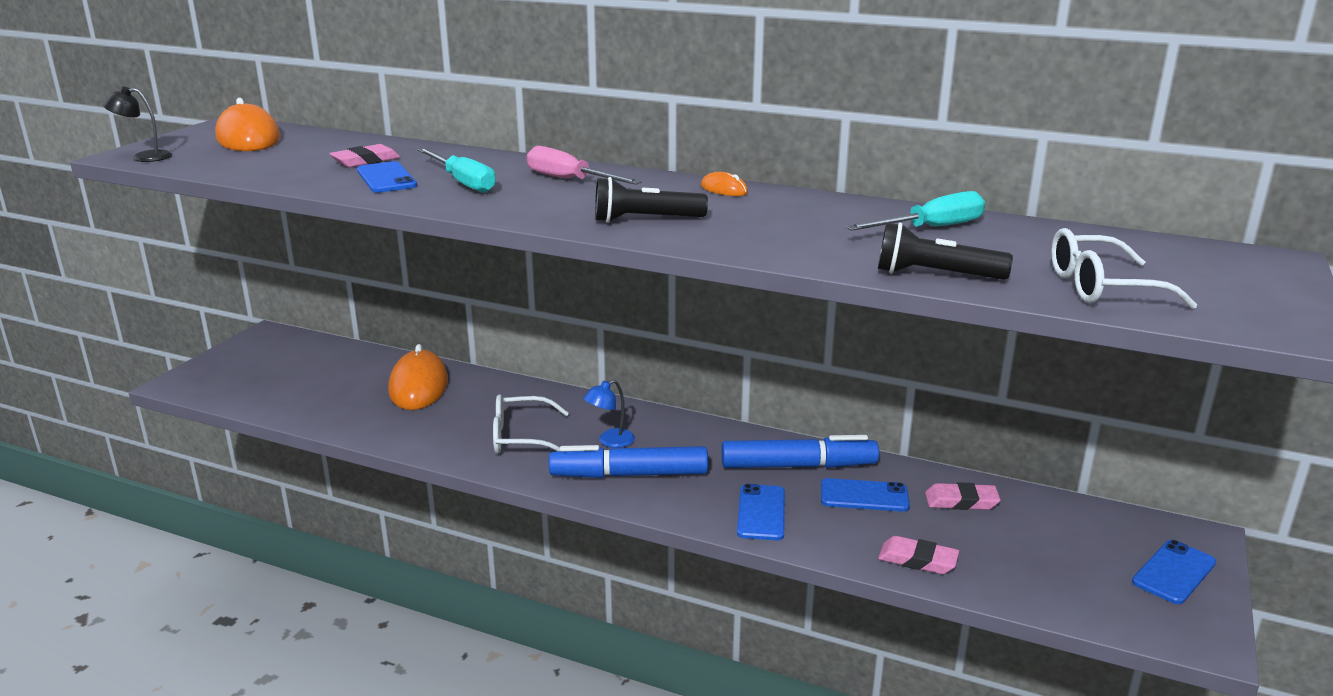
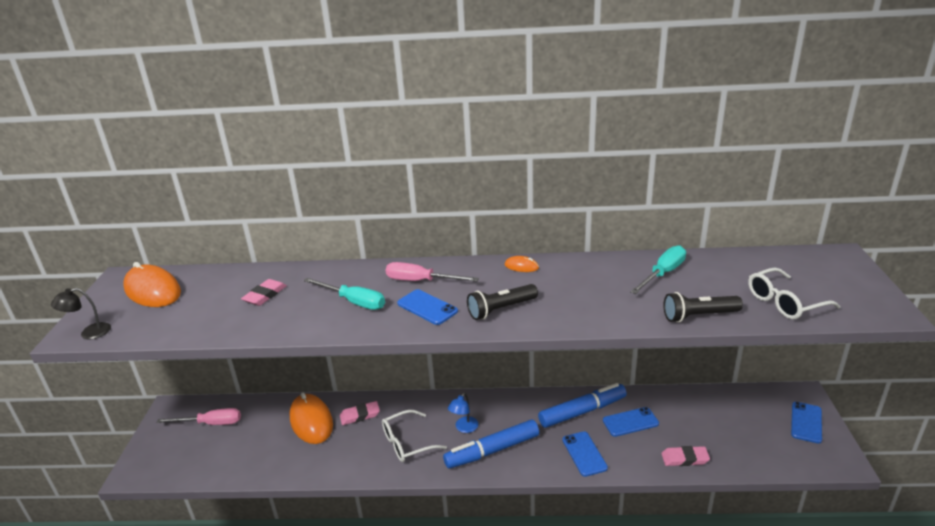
camera: 20 degrees left, 5 degrees up
blue phone [357,161,417,193] -> blue phone moved to [397,289,458,325]
pink eraser [925,482,1001,510] -> pink eraser moved to [340,401,380,425]
none -> pink screwdriver [156,408,241,425]

